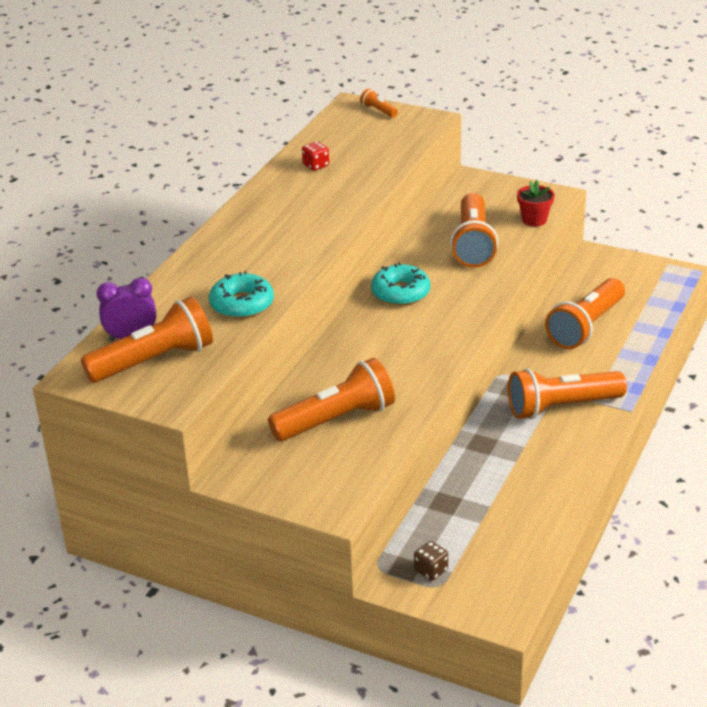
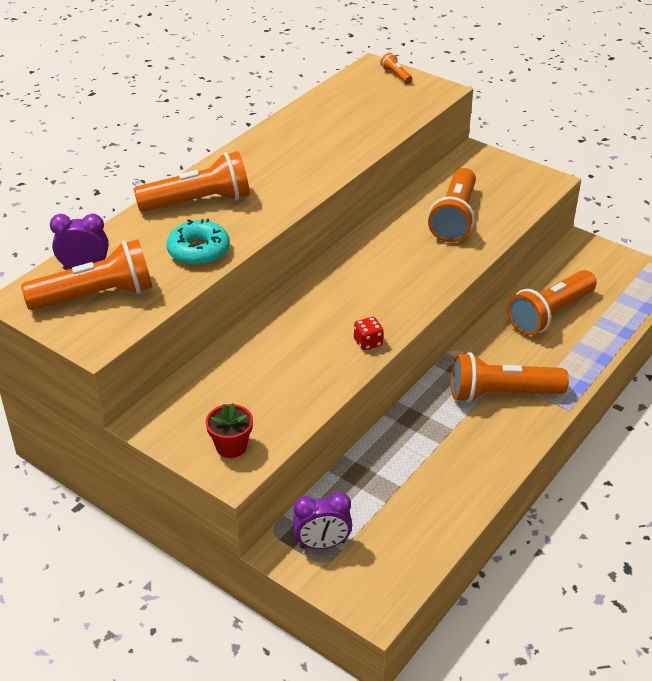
camera: 10 degrees right, 5 degrees up
orange flashlight [268,358,395,441] -> orange flashlight moved to [134,151,250,212]
red dice [302,141,329,171] -> red dice moved to [354,317,383,350]
turquoise donut [371,262,430,306] -> none
brown dice [414,541,448,581] -> purple clock [293,492,352,549]
red flower pot [517,180,555,226] -> red flower pot moved to [206,403,253,458]

